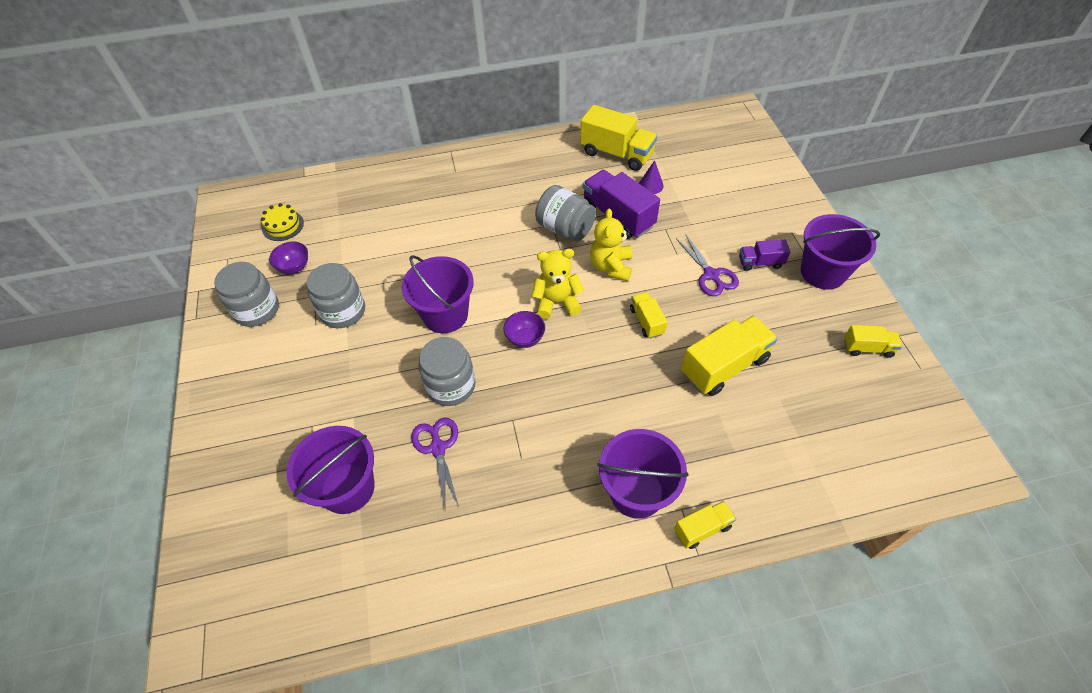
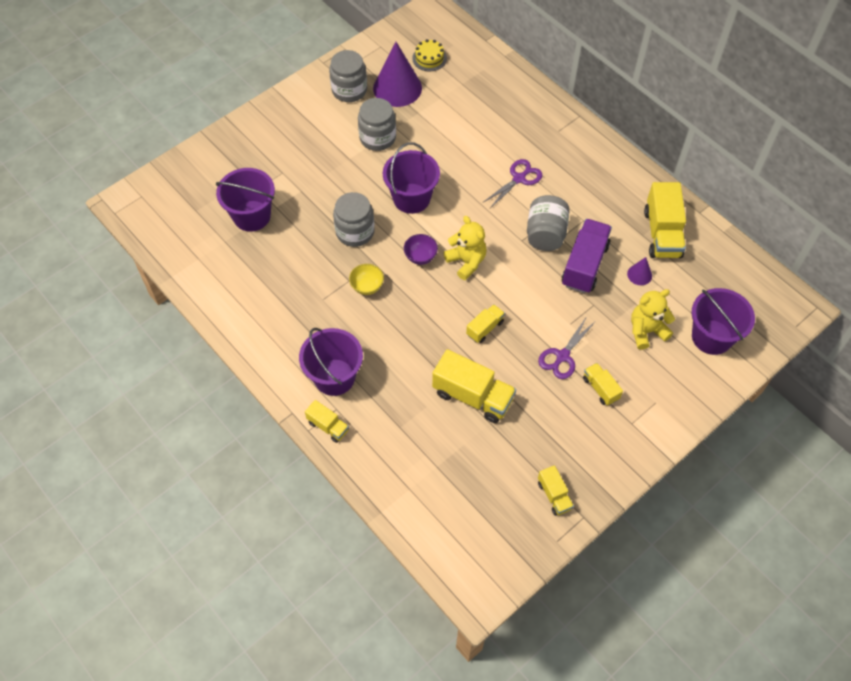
camera: 60 degrees right, 5 degrees up
purple bowl [269,242,308,274] -> purple cone [373,42,422,107]
purple scissors [411,418,459,509] -> purple scissors moved to [484,159,542,208]
yellow teddy bear [590,208,632,281] -> yellow teddy bear moved to [631,289,675,350]
purple truck [739,240,790,271] -> yellow truck [583,363,623,406]
purple bucket [801,214,880,290] -> purple bucket moved to [692,288,755,355]
none -> yellow bowl [349,264,384,295]

